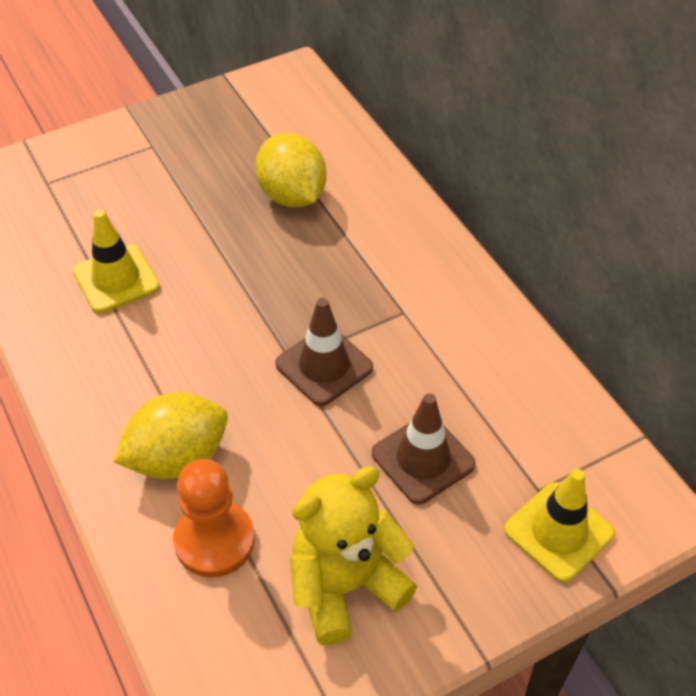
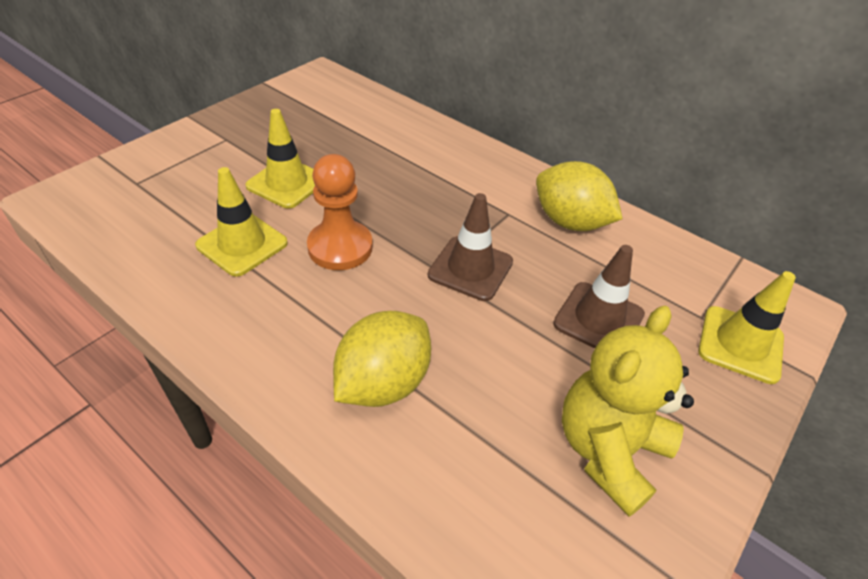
camera: 25 degrees left, 5 degrees down
orange pawn [173,459,255,578] -> orange pawn moved to [307,154,373,270]
yellow lemon [255,133,327,207] -> yellow lemon moved to [536,161,623,231]
none -> yellow traffic cone [245,109,315,209]

